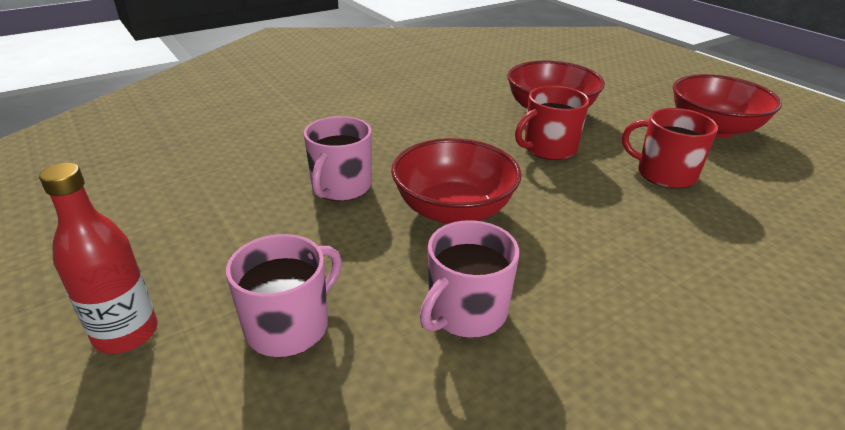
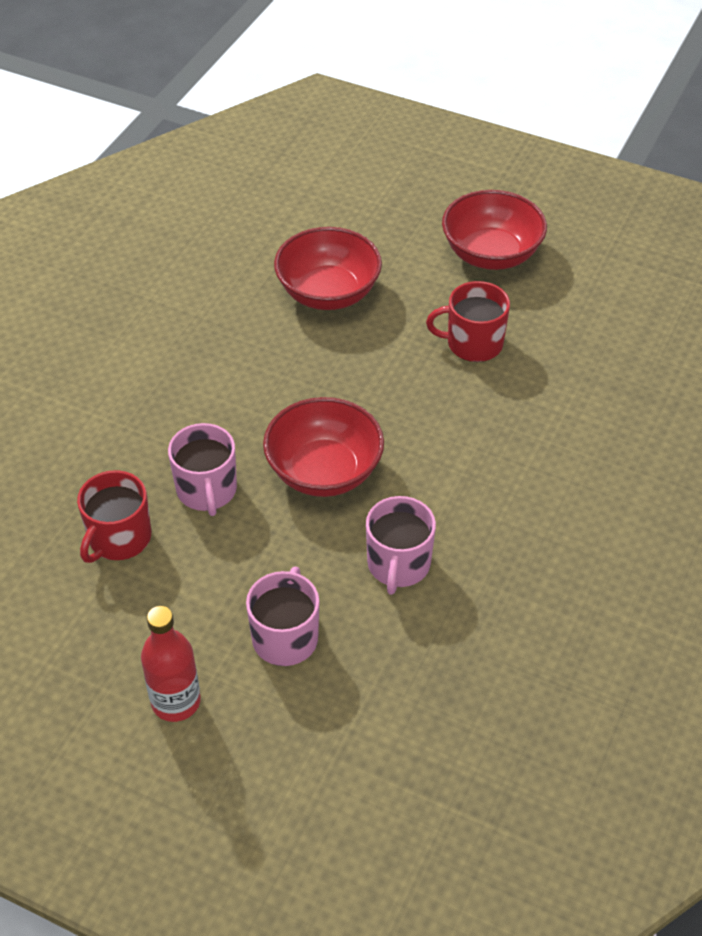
camera: 30 degrees left, 15 degrees up
red mug [515,86,589,160] -> red mug moved to [77,470,151,563]

